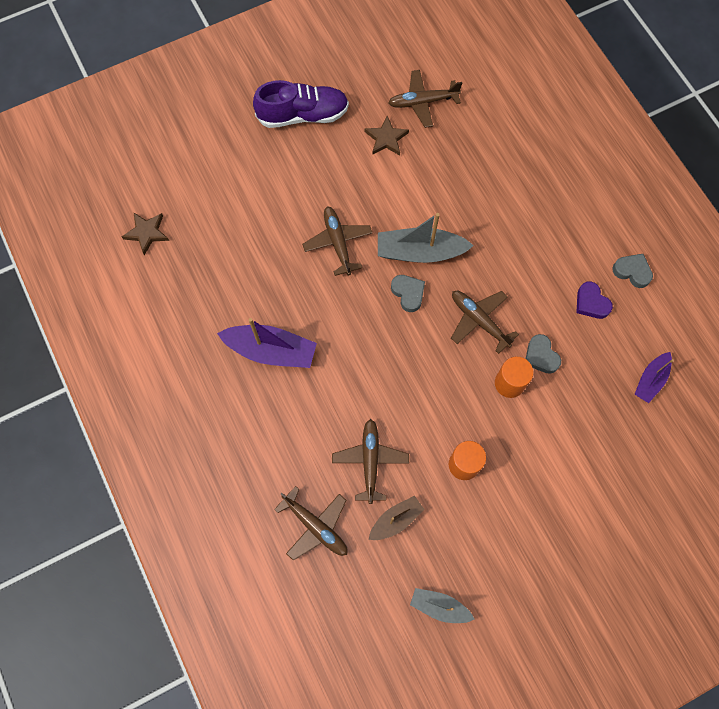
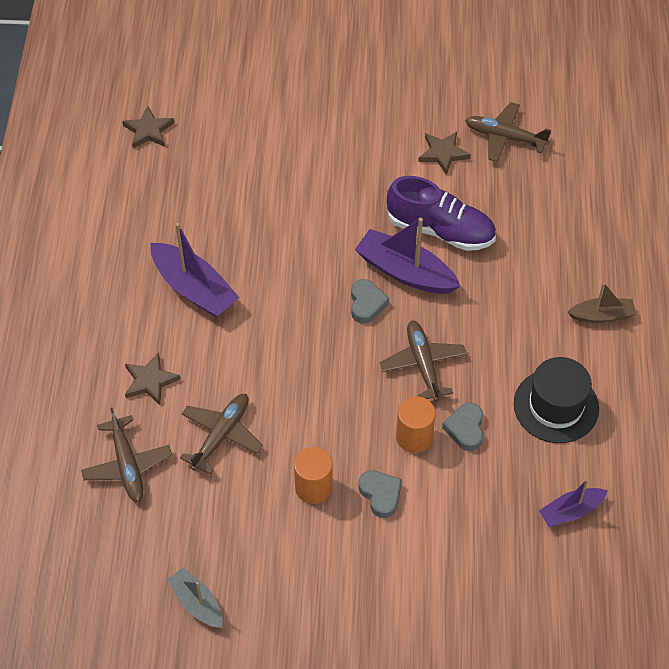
camera: 30 degrees right, 15 degrees down
purple shoe [253,80,349,128] -> purple shoe moved to [387,176,496,251]
brown plane [302,206,372,276] -> none
brown boat [369,496,424,540] -> brown boat moved to [568,282,636,323]
grey boat [378,213,474,263] -> purple boat [355,218,461,294]
purple heart [576,282,613,319] -> black hat [514,357,599,443]
grey heart [612,254,653,288] -> grey heart moved to [358,470,402,518]
none -> brown star [125,352,181,405]

